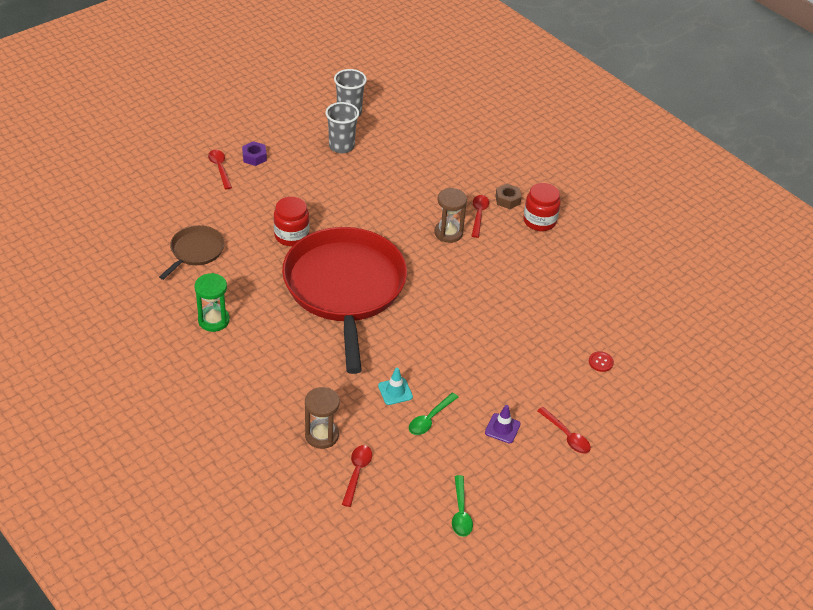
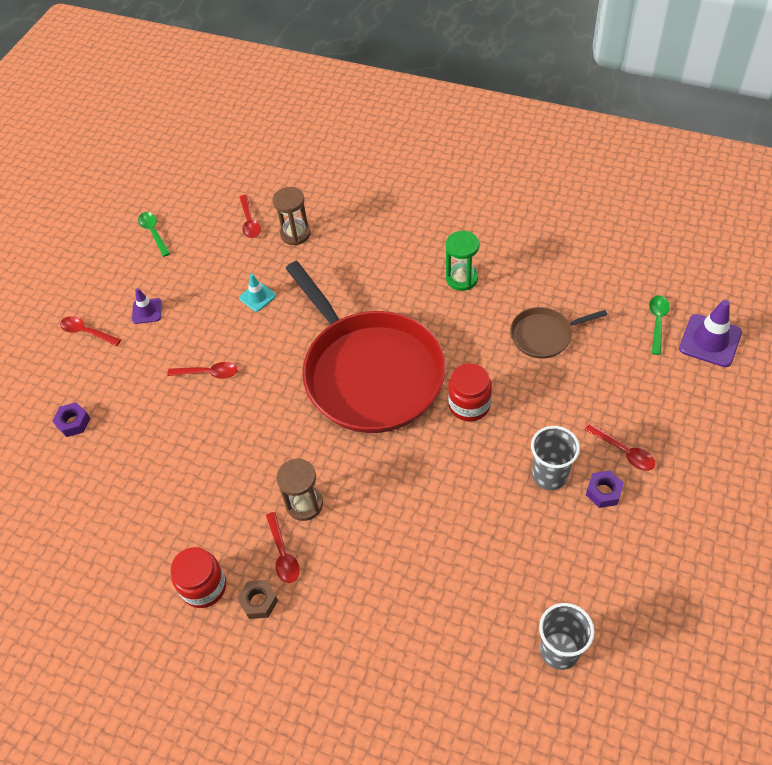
camera: 160 degrees right, 10 degrees up
brown pan [159,225,225,280] -> brown pan turned 75 degrees clockwise [510,307,607,359]
grey cup [326,102,359,153] -> grey cup moved to [531,426,580,490]
green spoon [409,393,458,435] -> green spoon moved to [649,295,670,355]
red button [589,351,614,372] -> purple nut [53,402,90,437]
none -> red spoon [167,362,237,379]
none -> purple traffic cone [679,300,742,367]

